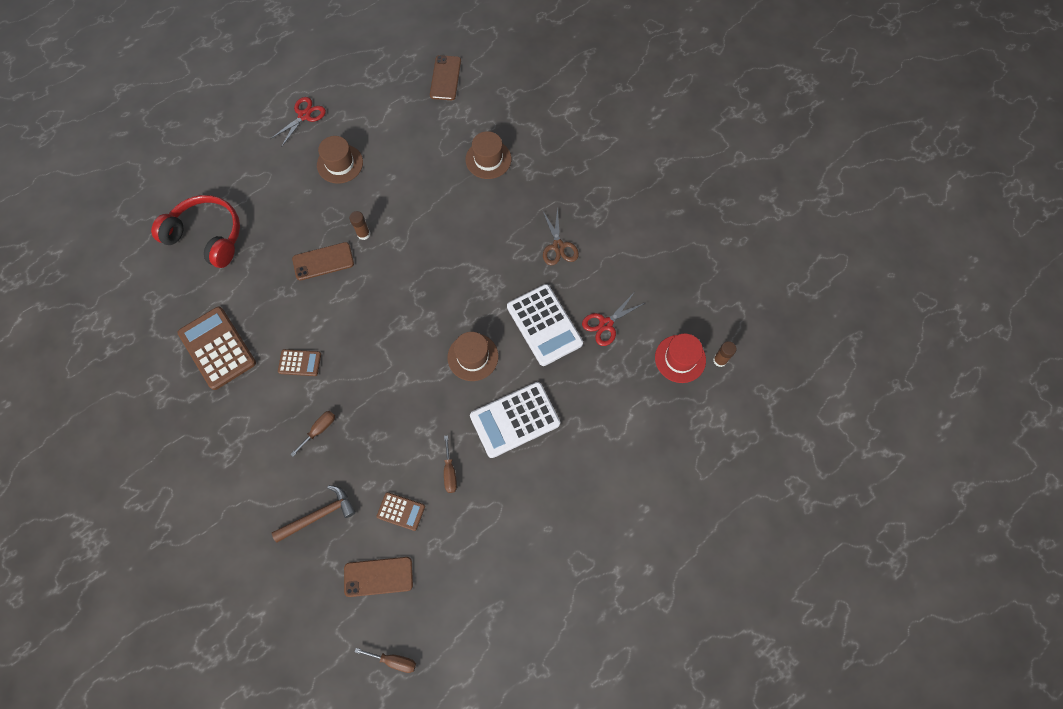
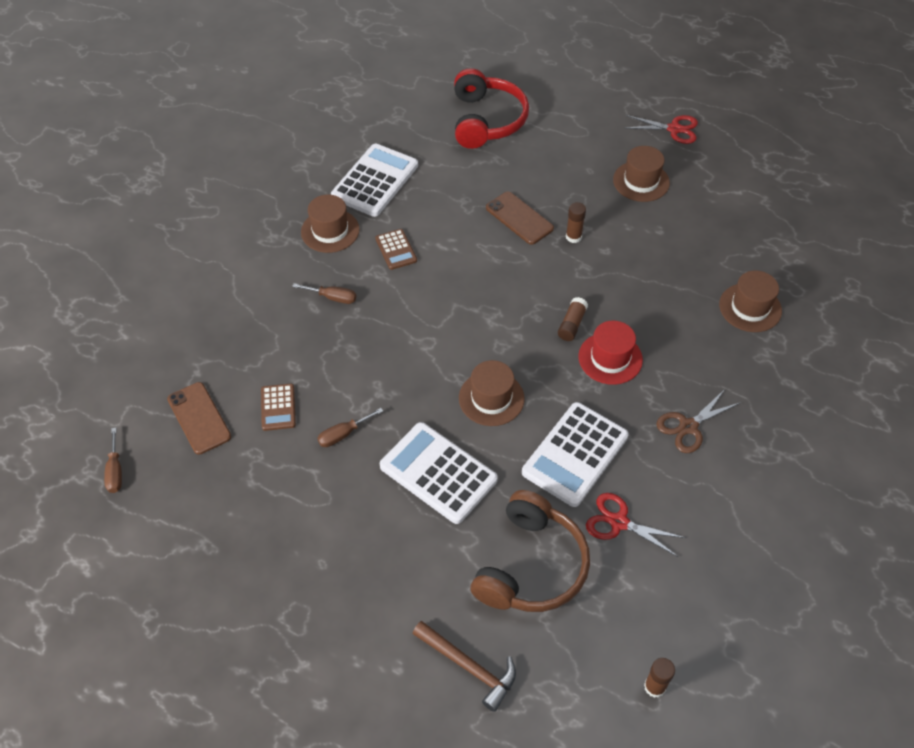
camera: 65 degrees right, 15 degrees down
brown calculator [178,307,256,390] -> white calculator [331,144,418,217]
brown hammer [272,485,356,543] -> brown hammer moved to [413,621,516,712]
brown phone [430,55,461,100] -> none
red hat [655,333,706,383] -> red hat moved to [578,321,643,385]
none -> brown hat [301,194,360,253]
none -> brown headphones [471,490,590,612]
none -> brown glue stick [558,297,588,341]

